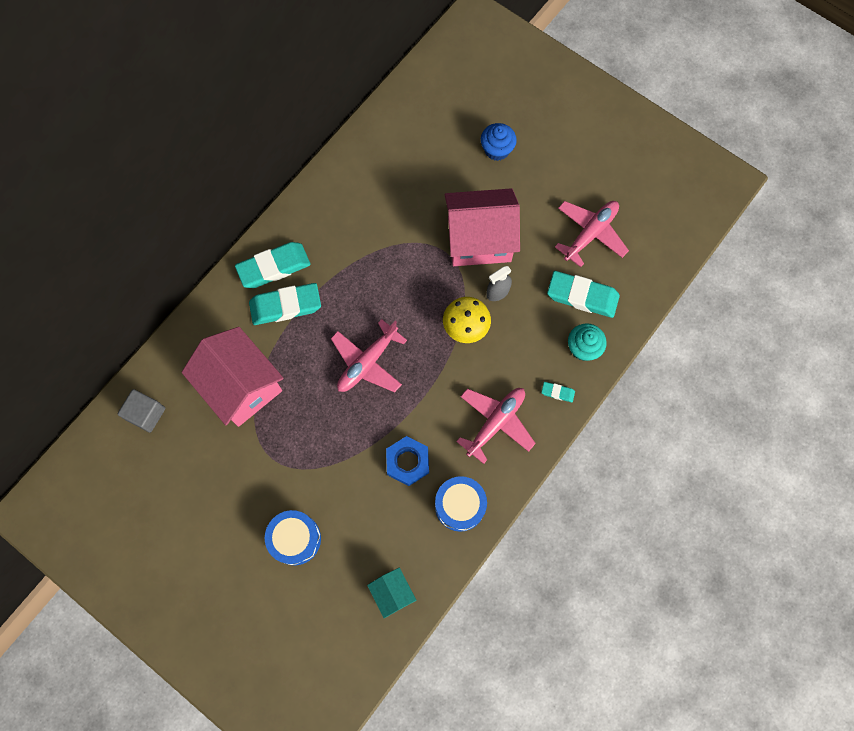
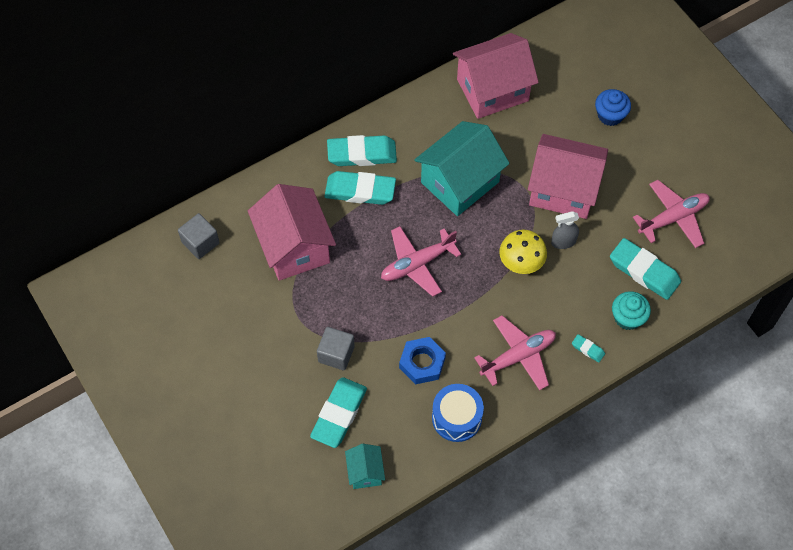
camera: 20 degrees right, 10 degrees down
blue drum [265,510,321,565] -> none
none -> turquoise eraser [310,377,367,448]
none -> grey cube [317,327,355,371]
none -> turquoise house [414,121,510,216]
none -> pink house [453,33,539,119]

